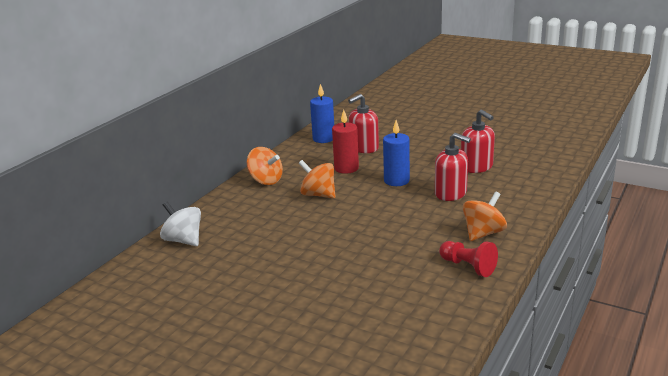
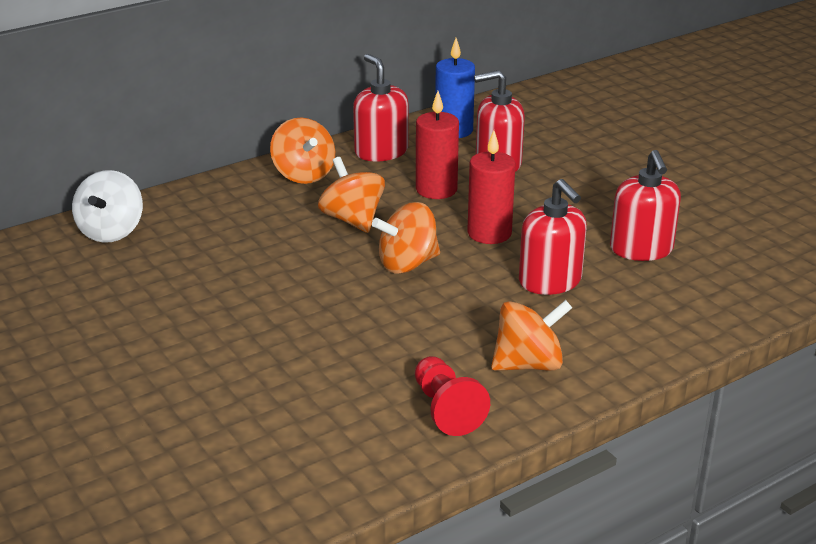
camera: 25 degrees right, 5 degrees up
white spinning top [160,201,201,246] -> white spinning top turned 150 degrees counterclockwise [72,170,143,243]
blue candle [383,120,410,186] -> red candle [467,130,516,244]
none -> red soap dispenser [353,54,408,161]
none -> orange spinning top [372,202,440,273]

